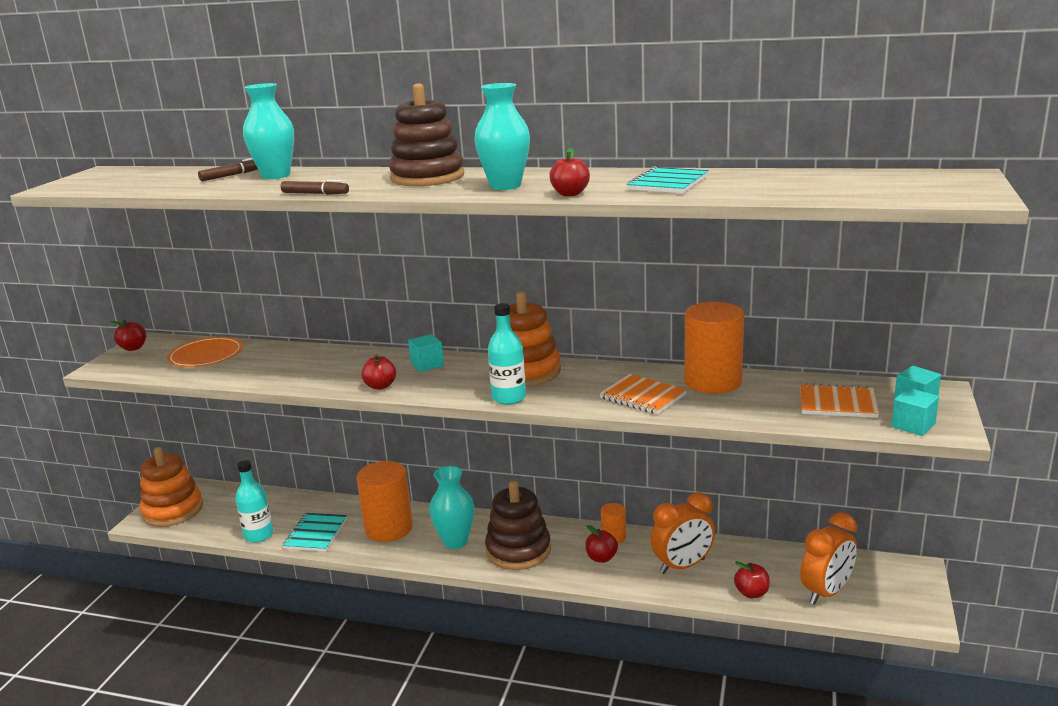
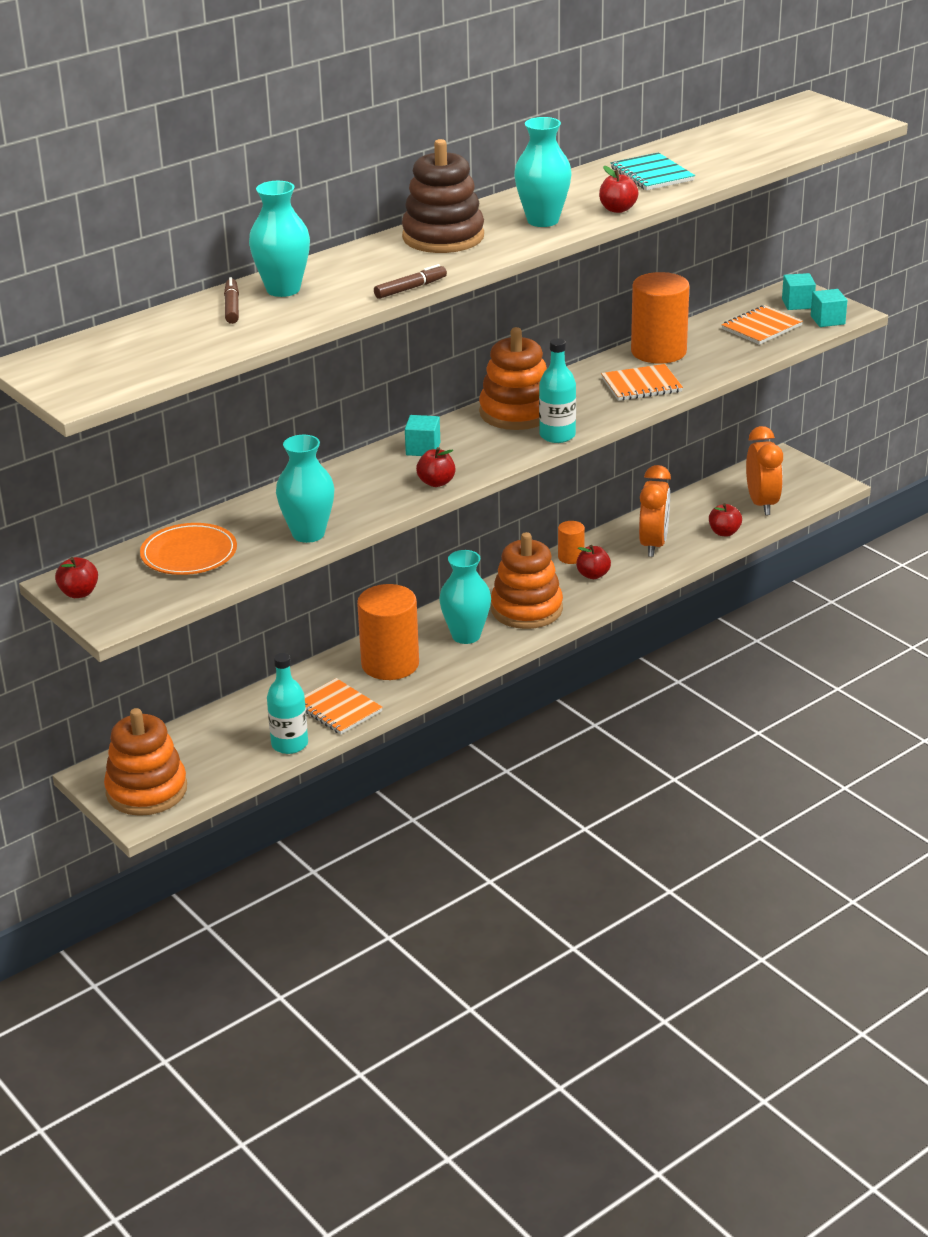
camera: 55 degrees left, 10 degrees up
turquoise notebook [283,513,347,551] -> orange notebook [304,678,383,735]
brown stacking toy [485,481,551,570] -> orange stacking toy [491,532,563,629]
none -> turquoise vase [276,435,335,543]

